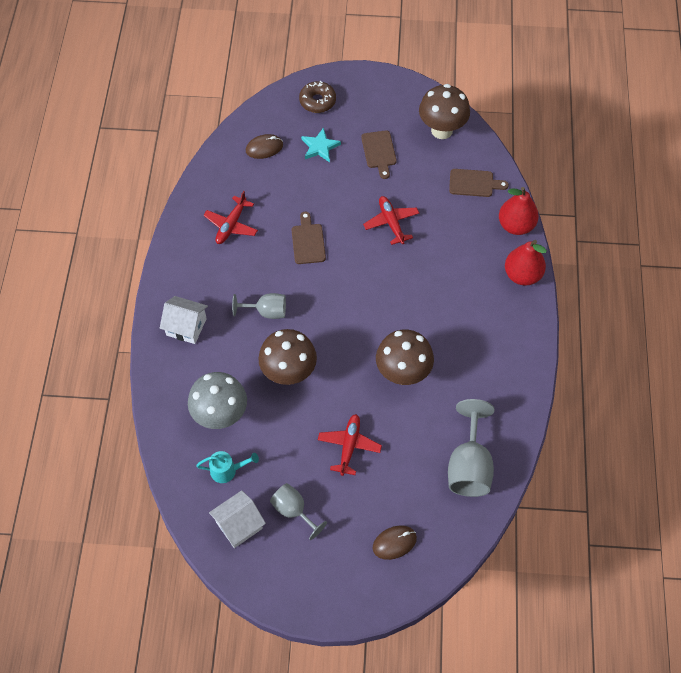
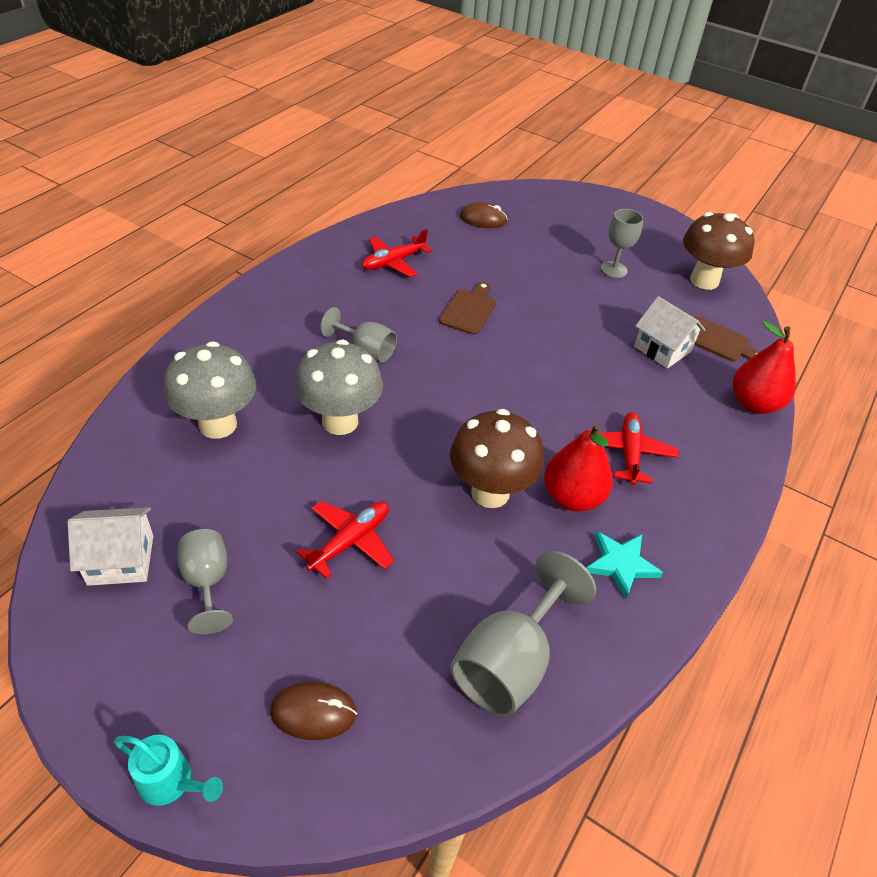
camera: 25 degrees right, 15 degrees down
white house [160,296,208,344] -> white house moved to [634,296,706,369]
turquoise watering can [196,451,259,483] -> turquoise watering can moved to [114,735,223,806]
brown mushroom [258,329,317,385] -> grey mushroom [294,340,383,435]
brown donut [299,81,336,113] -> none
turquoise star [301,127,341,162] -> turquoise star moved to [586,531,663,599]
brown cutting board [361,130,397,179] -> grey goblet [601,209,643,278]
red plane [363,196,419,245] -> red plane moved to [599,412,679,485]
red pear [505,240,547,285] -> red pear moved to [544,423,613,512]

